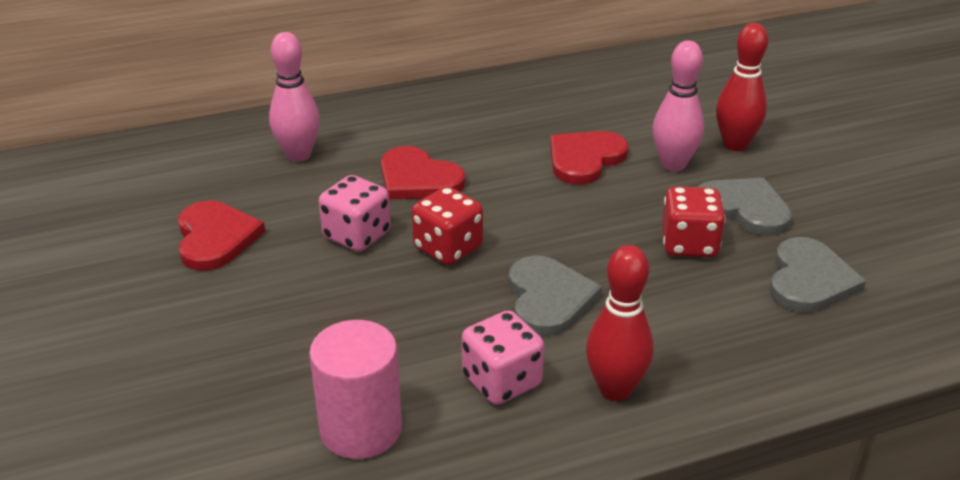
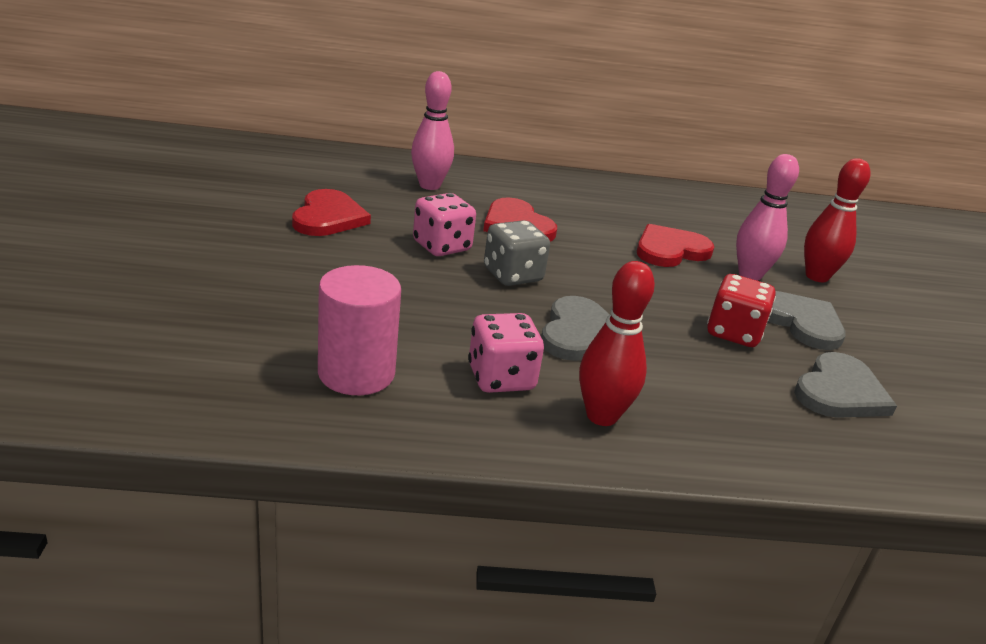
camera: 15 degrees right, 5 degrees down
red dice [412,187,483,265] -> grey dice [484,220,550,286]

